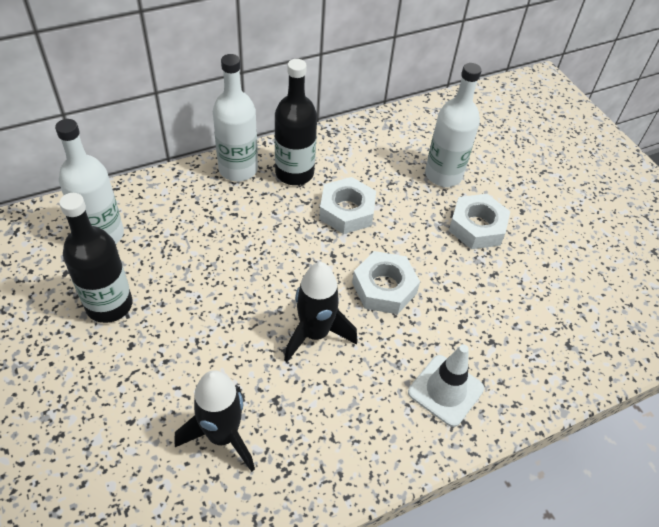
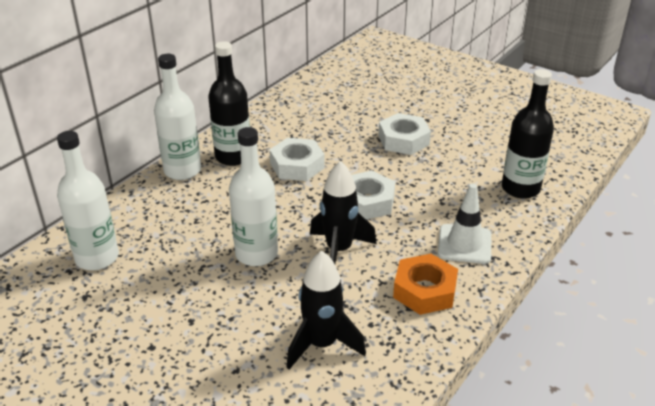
camera: 25 degrees left, 15 degrees down
black bottle [59,193,132,323] -> black bottle moved to [502,69,554,199]
white bottle [425,63,482,187] -> white bottle moved to [229,127,278,266]
none -> orange nut [393,254,458,315]

